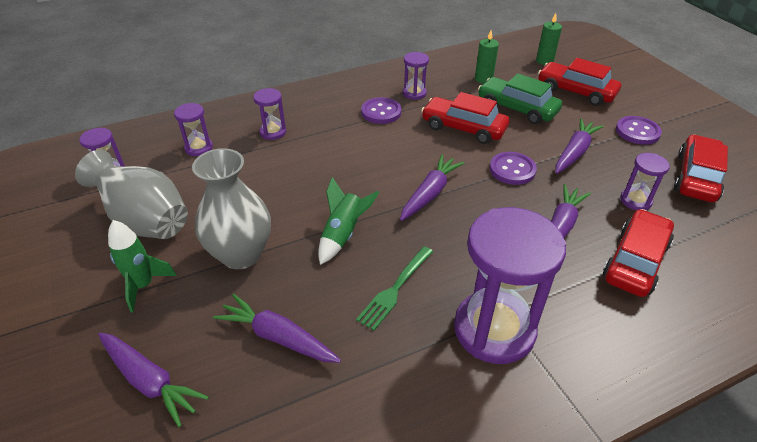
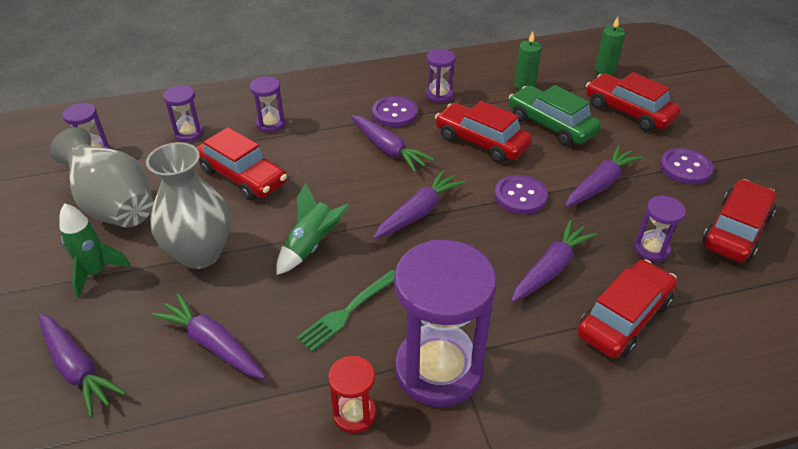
camera: 10 degrees right, 0 degrees up
none -> red car [196,127,287,200]
none -> red hourglass [328,356,377,433]
none -> purple carrot [351,115,434,172]

